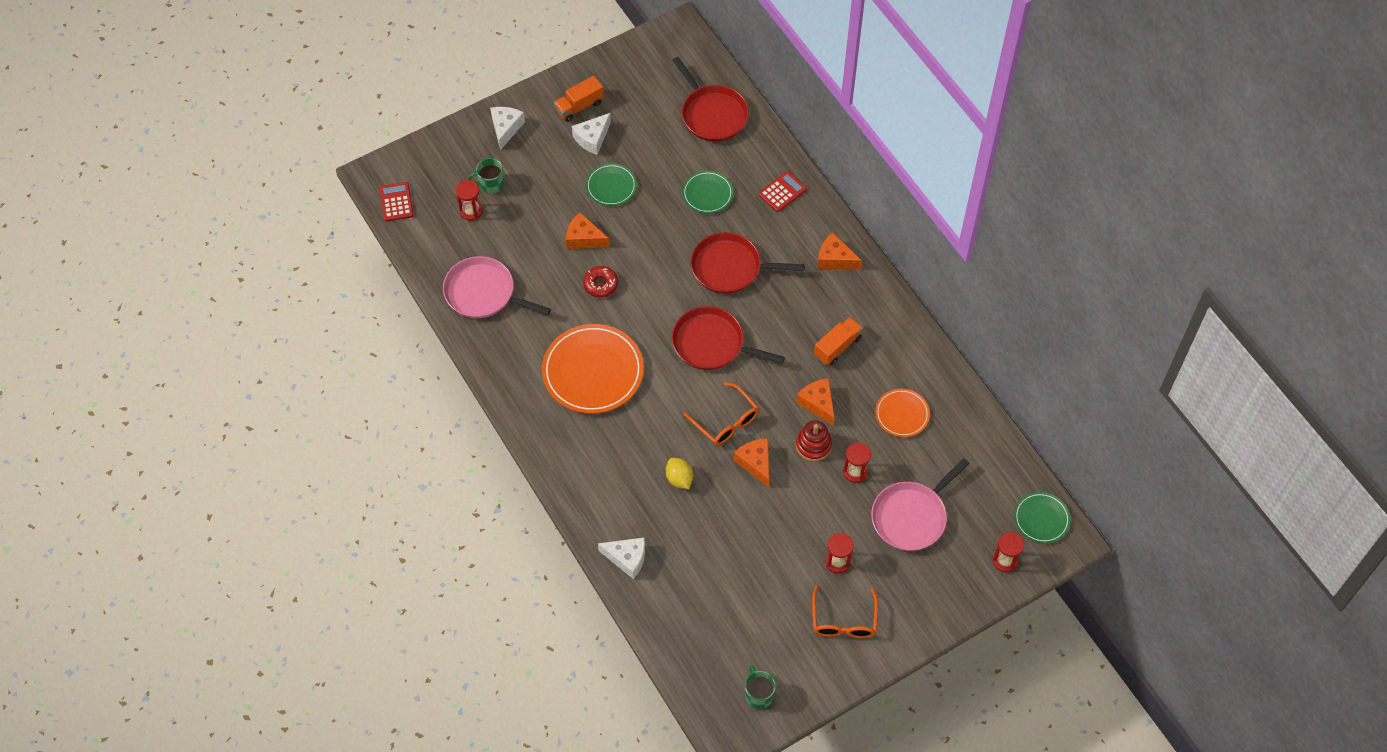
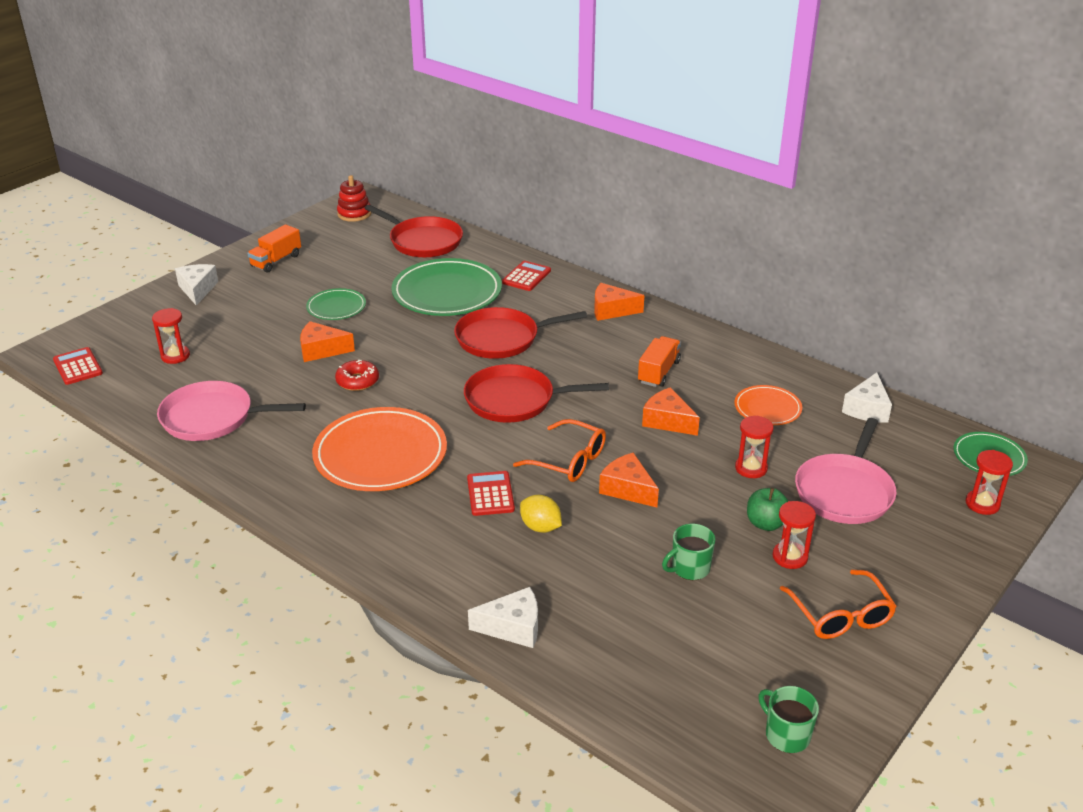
camera: 20 degrees left, 25 degrees down
green mug [467,158,504,194] -> green mug moved to [662,524,715,580]
white cheese [572,113,611,155] -> white cheese moved to [842,373,892,423]
green plate [682,171,733,214] -> green plate [391,258,502,316], size x1.89
red stacking toy [796,420,832,461] -> red stacking toy moved to [337,175,371,222]
none -> red calculator [467,471,515,516]
none -> green apple [747,488,788,531]

